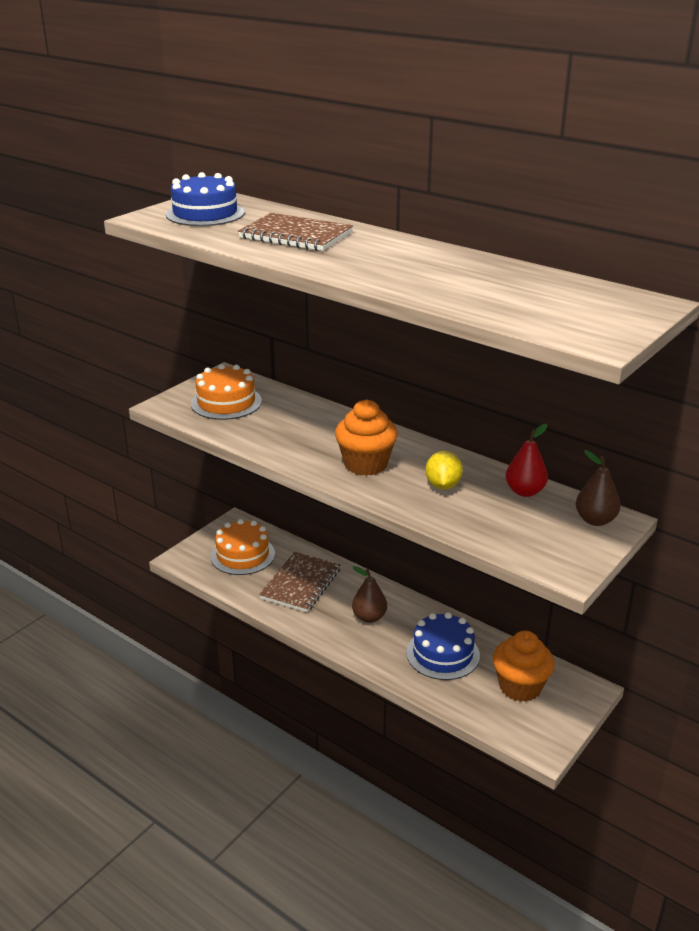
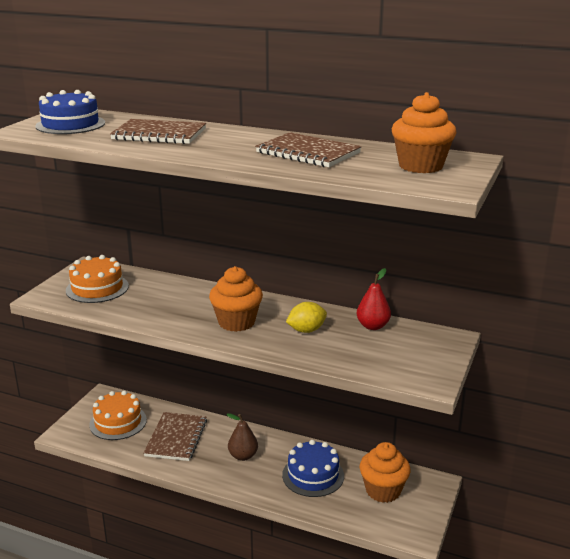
camera: 15 degrees left, 5 degrees down
yellow lemon [426,451,463,490] -> yellow lemon turned 75 degrees clockwise [286,302,327,333]
brown pear [576,450,621,526] -> none
none -> brown notebook [255,132,361,167]
none -> orange cupcake [392,92,456,173]

